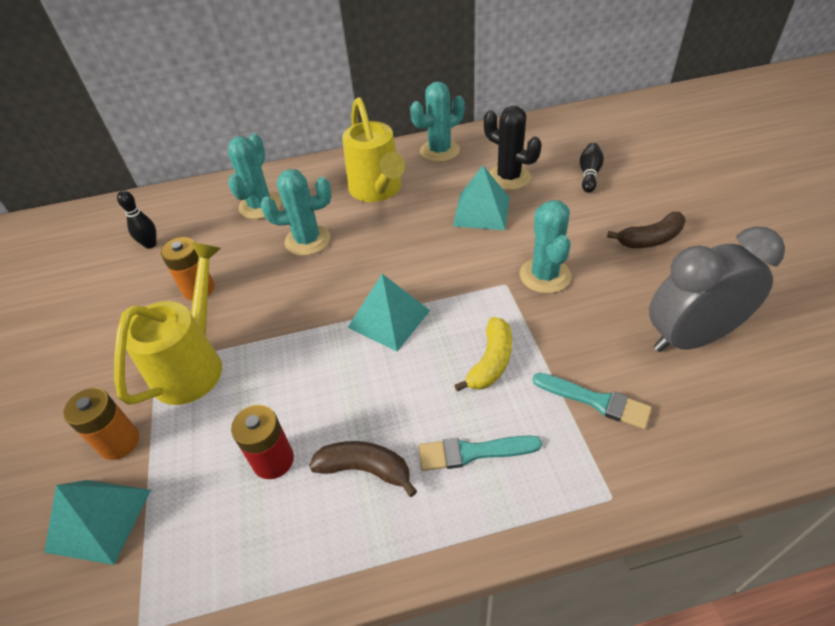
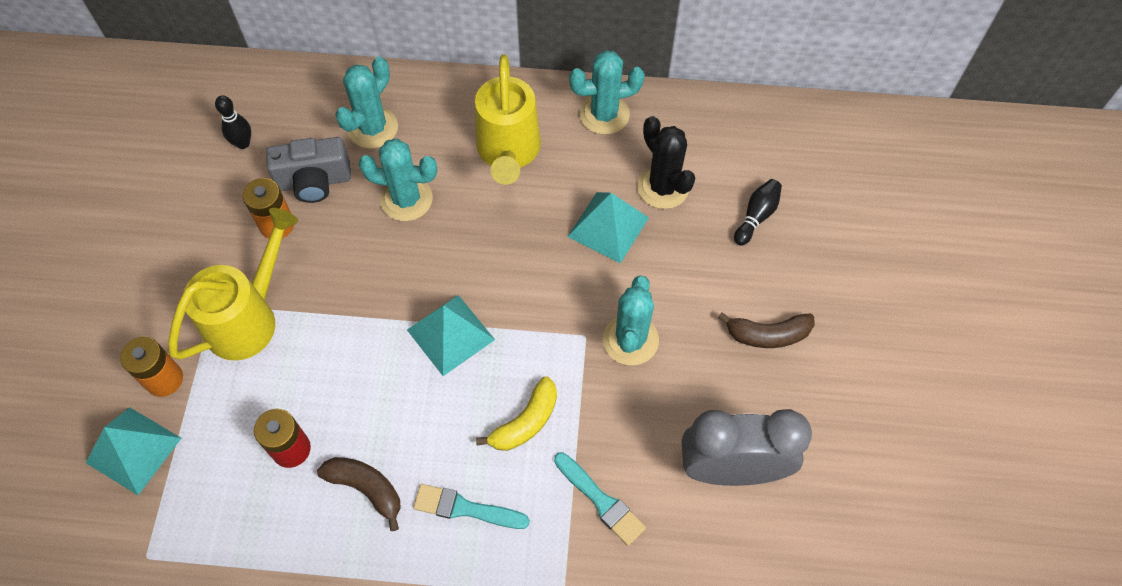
camera: 15 degrees right, 15 degrees up
none -> grey camera [266,137,351,203]

